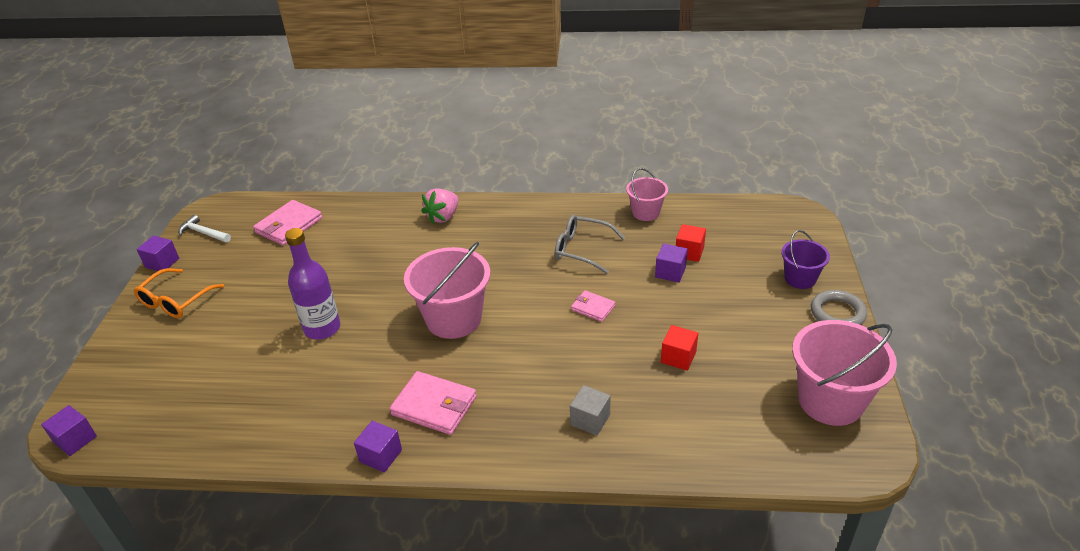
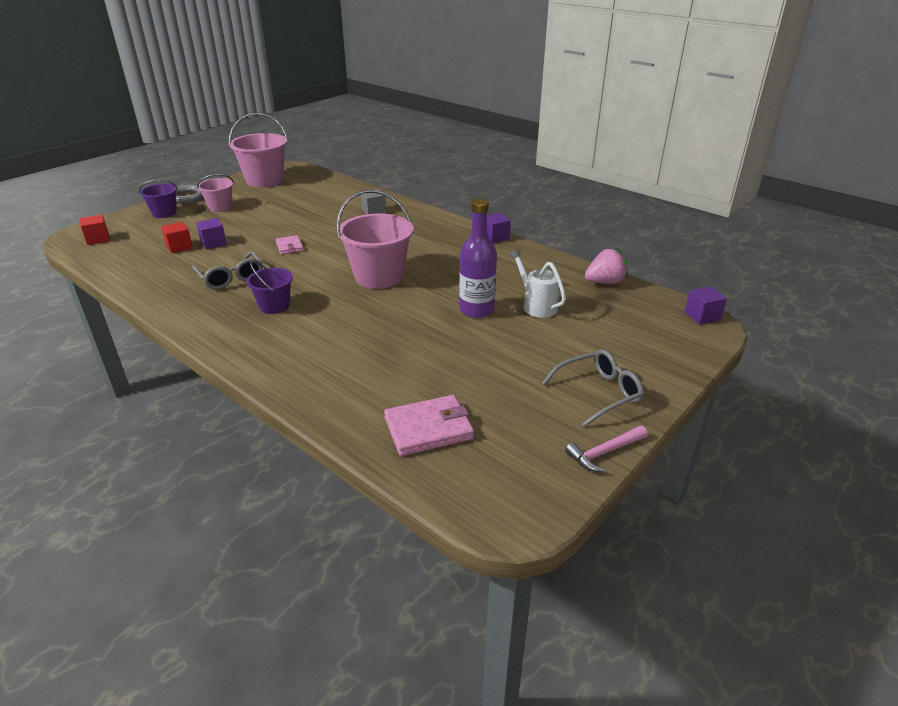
camera: 145 degrees left, 5 degrees down
orange glasses [134,268,224,318] -> grey glasses [542,349,644,427]
purple cube [137,236,179,271] -> pink hammer [565,426,648,472]
white hammer [178,215,231,242] -> none
pink wallet [389,371,477,435] -> none
pink strawberry [421,188,459,224] -> pink strawberry moved to [585,248,628,284]
pink bucket [626,168,668,221] -> pink bucket moved to [197,174,234,212]
red cube [661,325,698,371] -> red cube moved to [80,214,110,245]
none -> purple bucket [246,261,293,314]
none -> white watering can [509,249,566,318]

